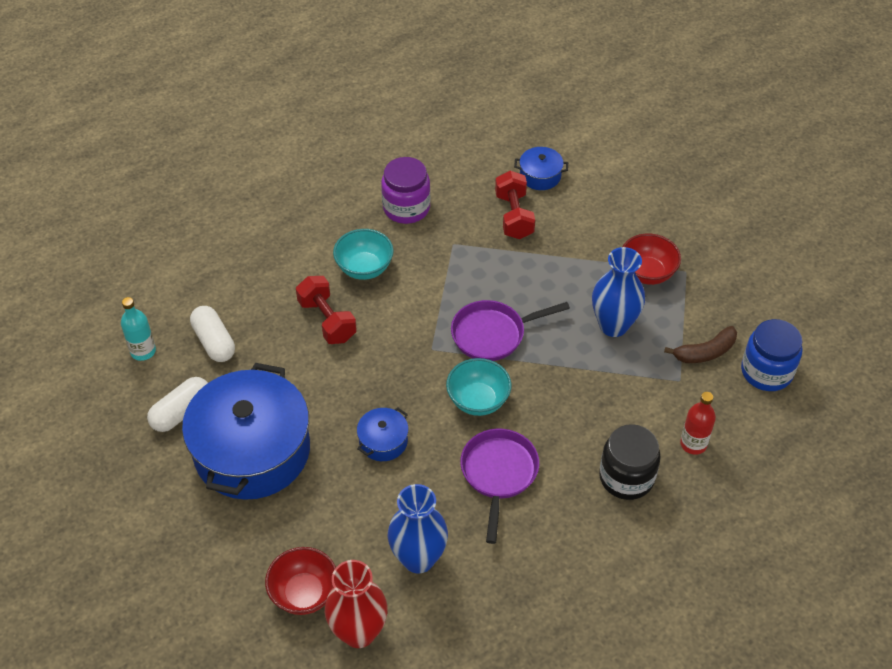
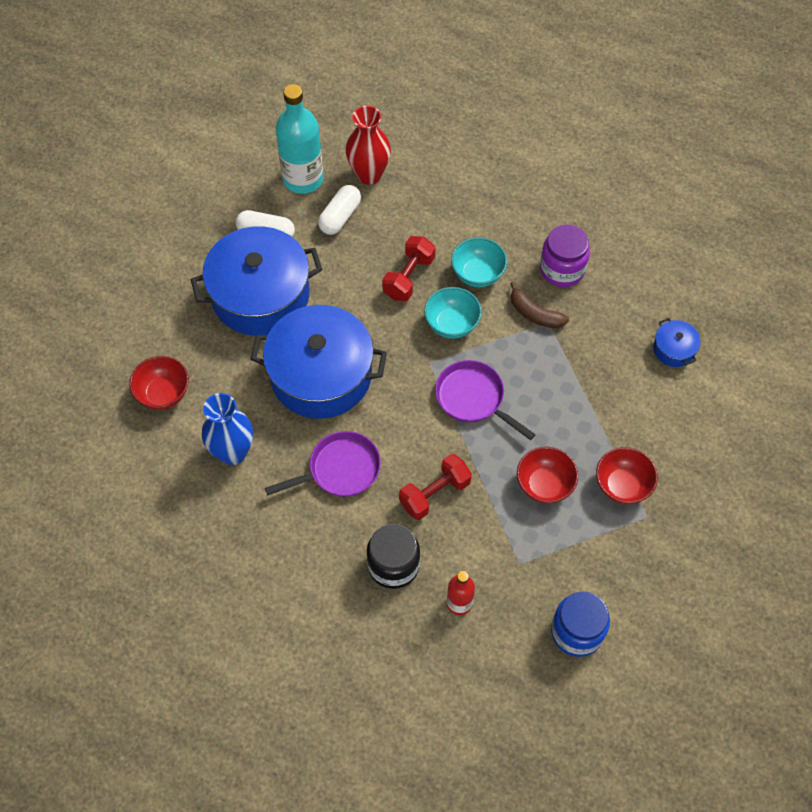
camera: 60 degrees right, 10 degrees up
turquoise bottle [121,297,156,361] -> turquoise bottle [276,84,324,194], size x1.89
red vase [325,560,388,648] -> red vase moved to [346,105,391,185]
blue pot [357,407,409,461] -> blue pot [250,305,387,419], size x2.38
turquoise bowl [446,358,512,416] -> turquoise bowl moved to [424,287,482,339]
red dumbbell [495,171,535,239] -> red dumbbell moved to [399,454,472,520]
blue vase [592,247,645,337] -> red bowl [517,447,578,504]
brown banana [664,326,737,363] -> brown banana moved to [510,282,569,328]

